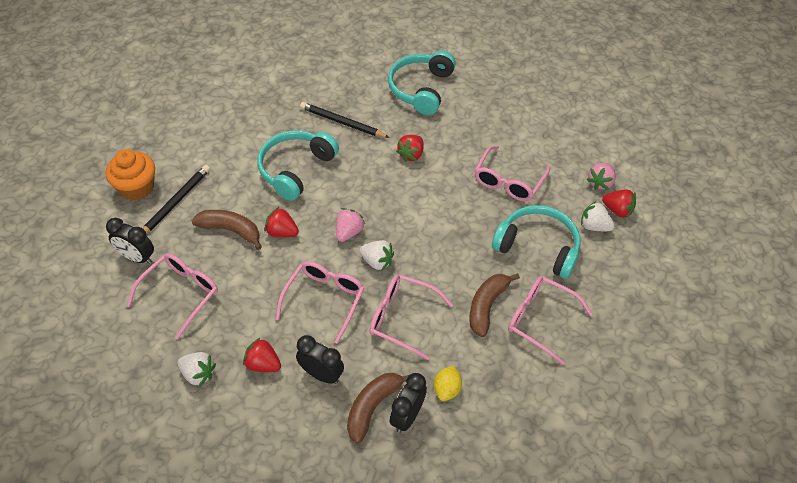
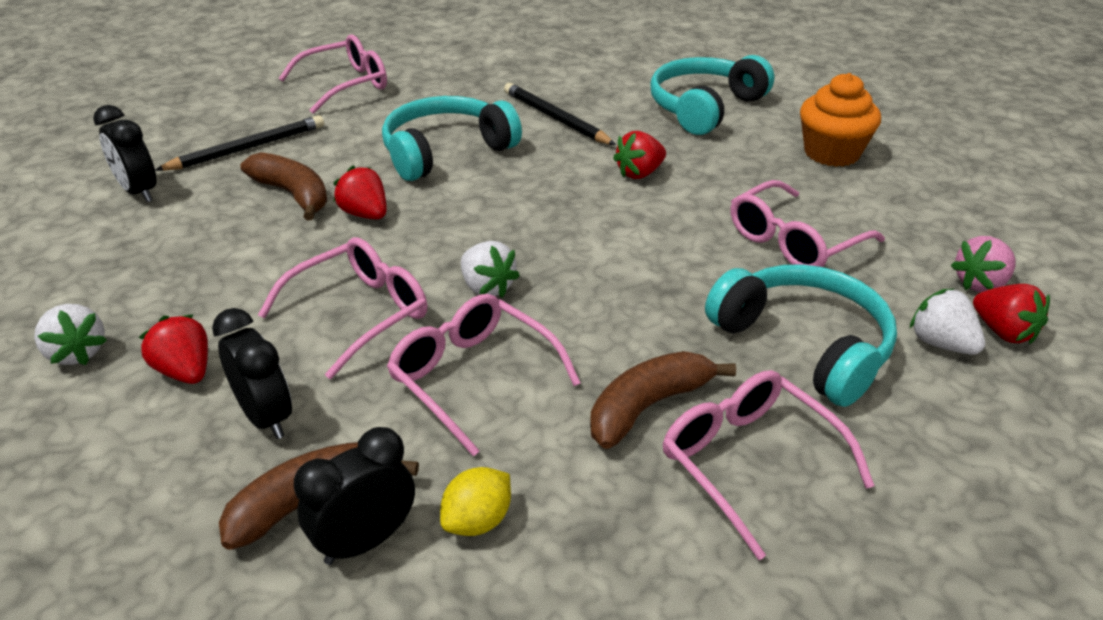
camera: 25 degrees right, 15 degrees down
orange cupcake [106,149,155,201] -> orange cupcake moved to [800,73,881,167]
pink glasses [127,253,218,339] -> pink glasses moved to [278,34,387,114]
pink strawberry [336,208,365,242] -> none

